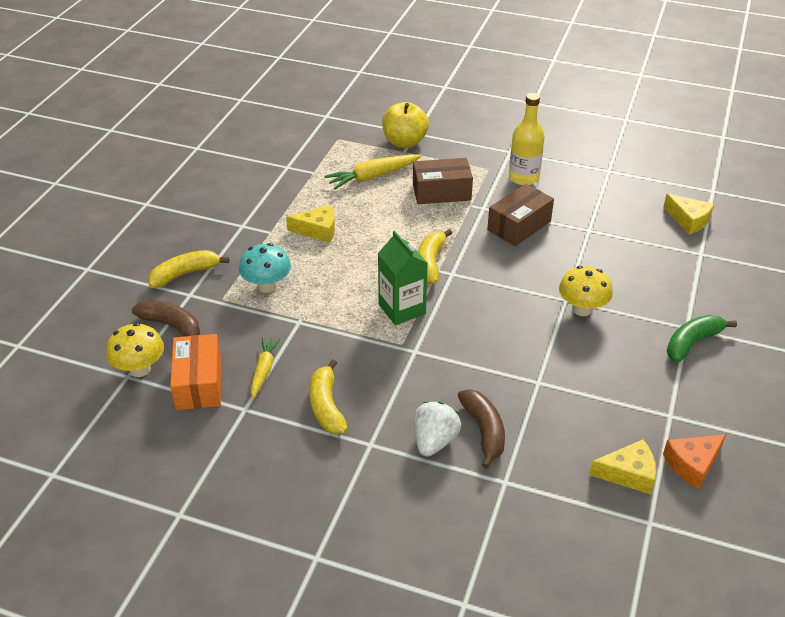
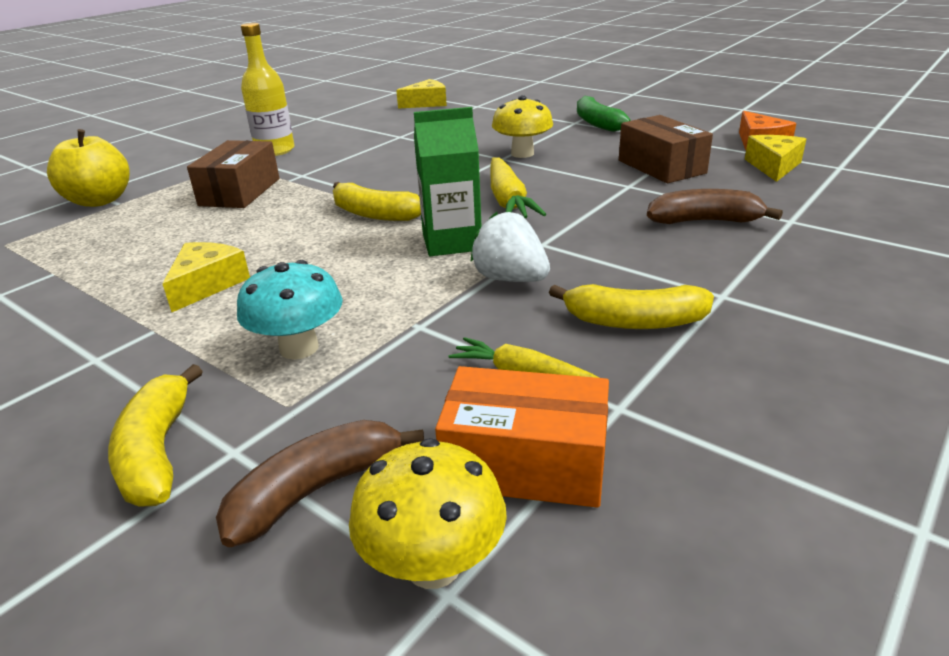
camera: 70 degrees left, 10 degrees down
yellow carrot [324,154,422,189] -> yellow carrot moved to [491,157,546,218]
white strawberry [414,401,461,457] -> white strawberry moved to [471,212,550,282]
brown box [487,184,554,246] -> brown box moved to [619,115,713,183]

